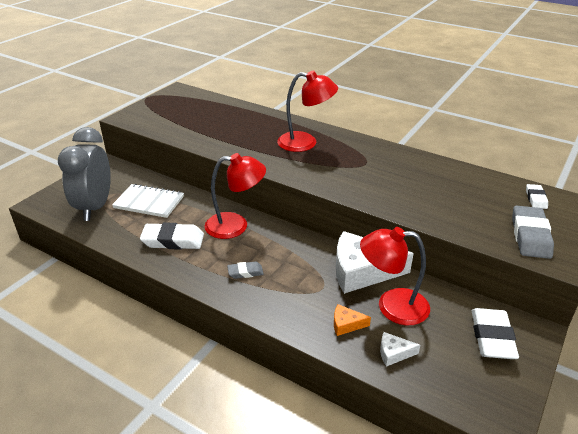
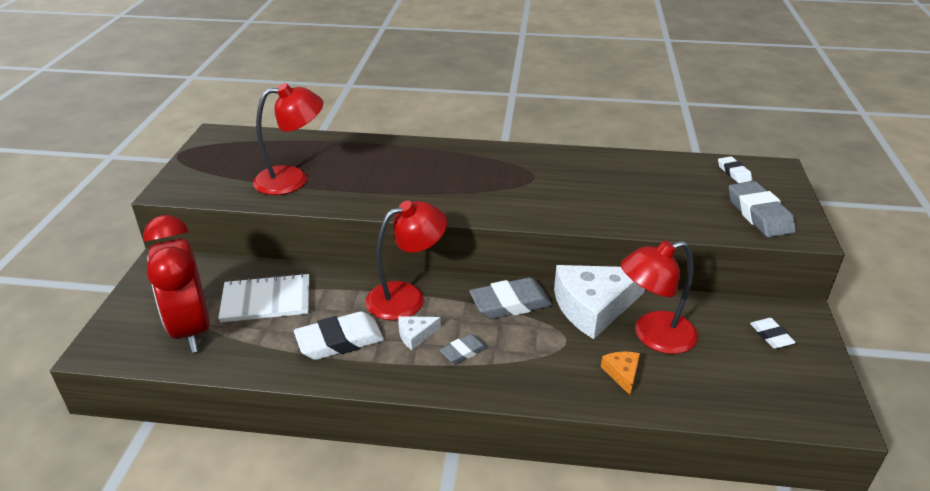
camera: 25 degrees left, 0 degrees up
grey clock [58,127,111,221] -> red clock [143,215,210,353]
red lamp [277,70,338,152] -> red lamp moved to [253,83,324,195]
orange cheese [334,304,371,336] -> orange cheese turned 105 degrees clockwise [601,352,640,396]
white cheese [380,332,420,367] -> white cheese moved to [398,316,441,350]
white eraser [472,308,519,359] -> white eraser [750,318,796,349], size x0.55
none -> grey eraser [469,277,552,319]

